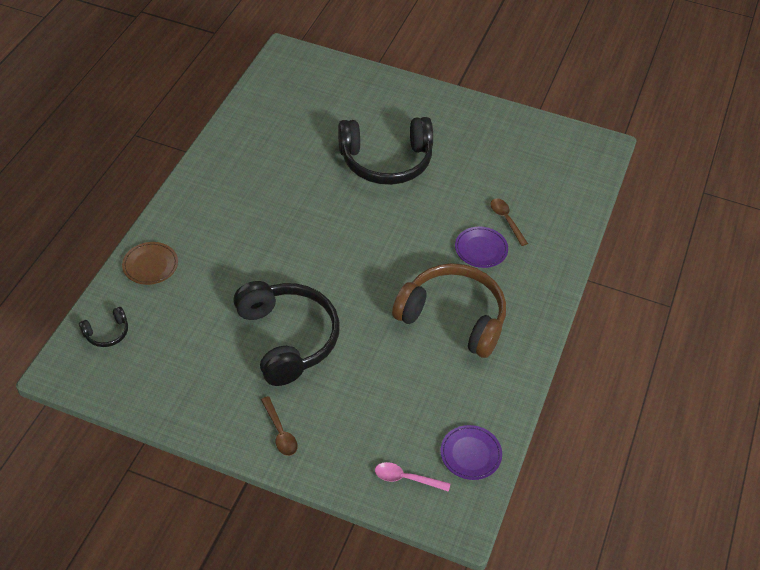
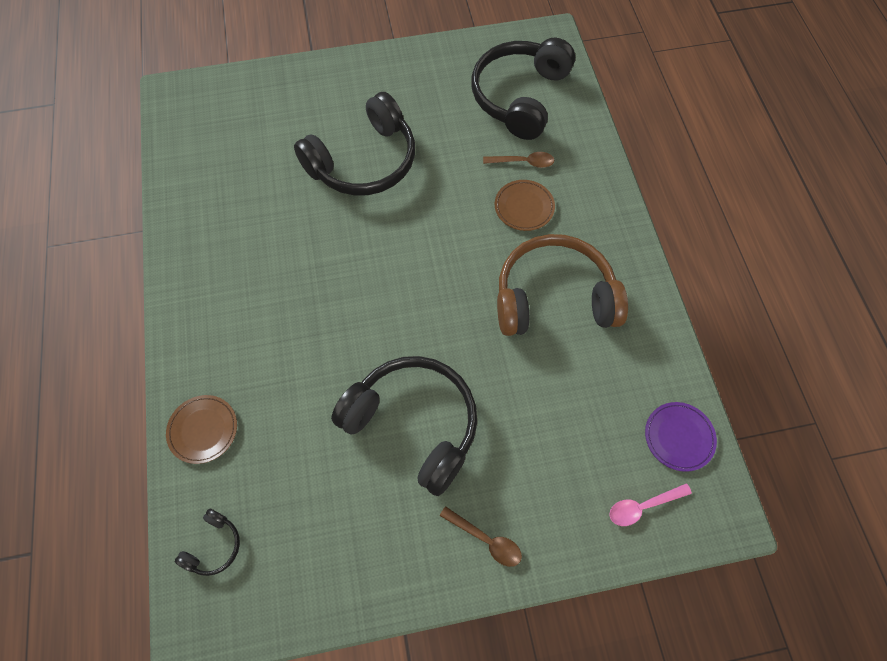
camera: 30 degrees left, 15 degrees up
purple plate [455,227,508,268] -> brown plate [495,180,555,231]
brown spoon [490,198,528,246] -> brown spoon turned 150 degrees clockwise [483,152,554,168]
none -> black headphones [471,38,575,140]

